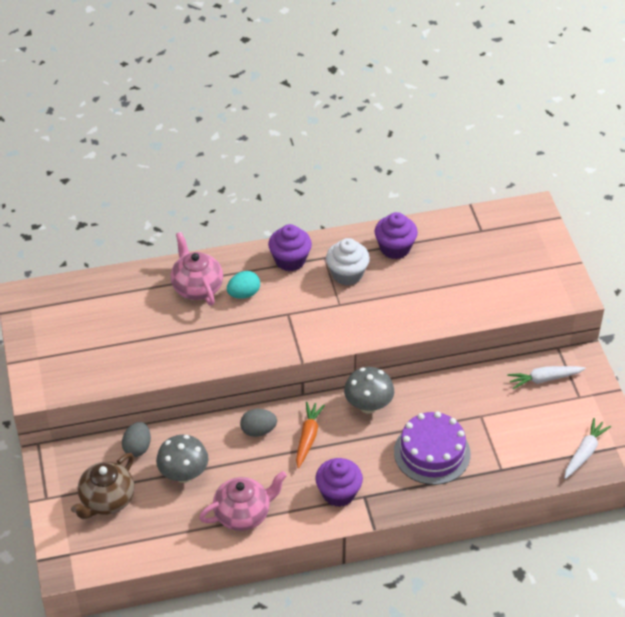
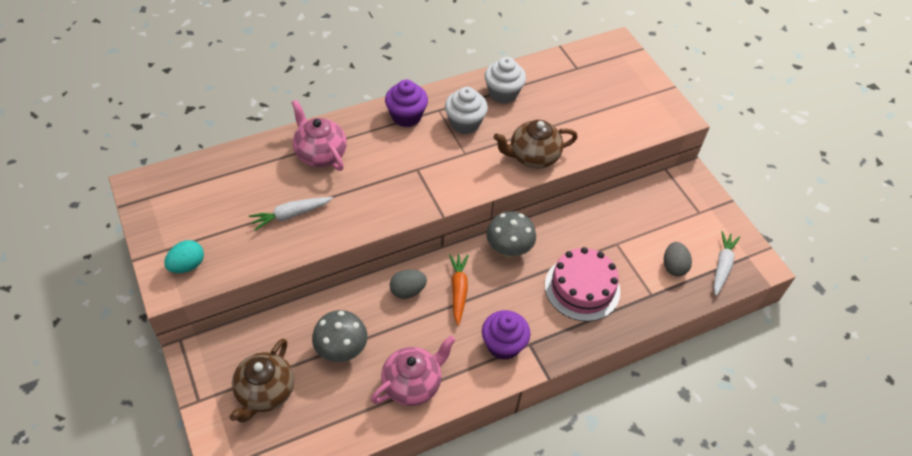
camera: 15 degrees left, 5 degrees up
grey egg [122,422,151,457] -> grey egg moved to [664,242,692,276]
turquoise egg [227,271,260,299] -> turquoise egg moved to [164,240,204,273]
purple cupcake [374,212,418,259] -> white cupcake [484,57,526,104]
purple cake [394,411,471,485] -> pink cake [545,247,620,321]
white carrot [507,366,586,389] -> white carrot moved to [249,197,333,231]
none -> brown teapot [493,120,577,168]

